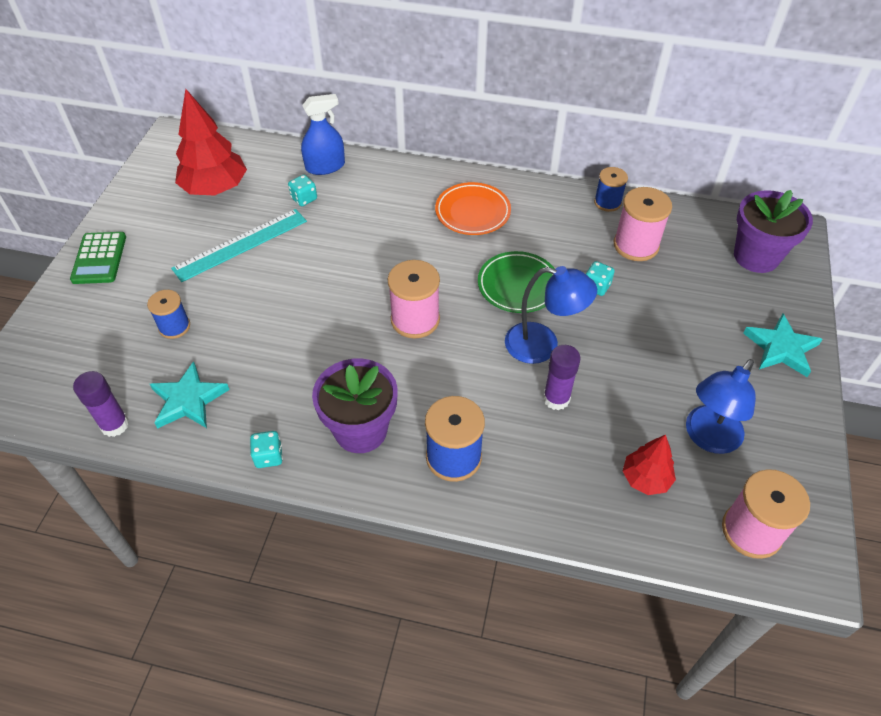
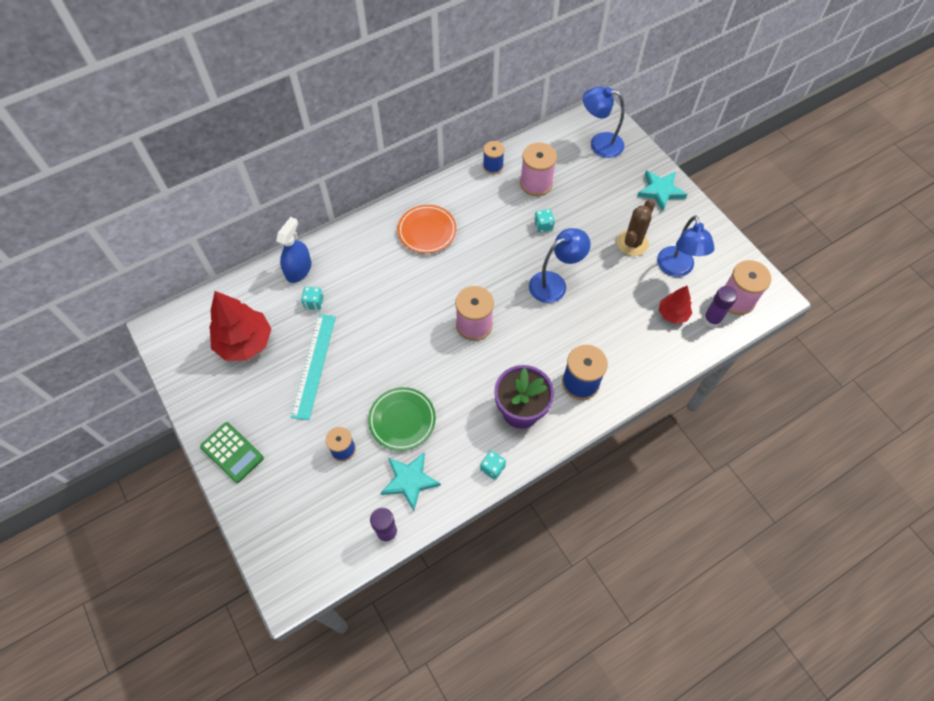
camera: 45 degrees left, 10 degrees up
green plate [478,251,555,313] -> green plate moved to [368,387,436,451]
purple glue stick [543,345,581,410] -> purple glue stick moved to [703,286,738,328]
purple flower pot [734,190,813,273] -> blue lamp [583,86,624,158]
none -> brown cactus [617,199,655,256]

